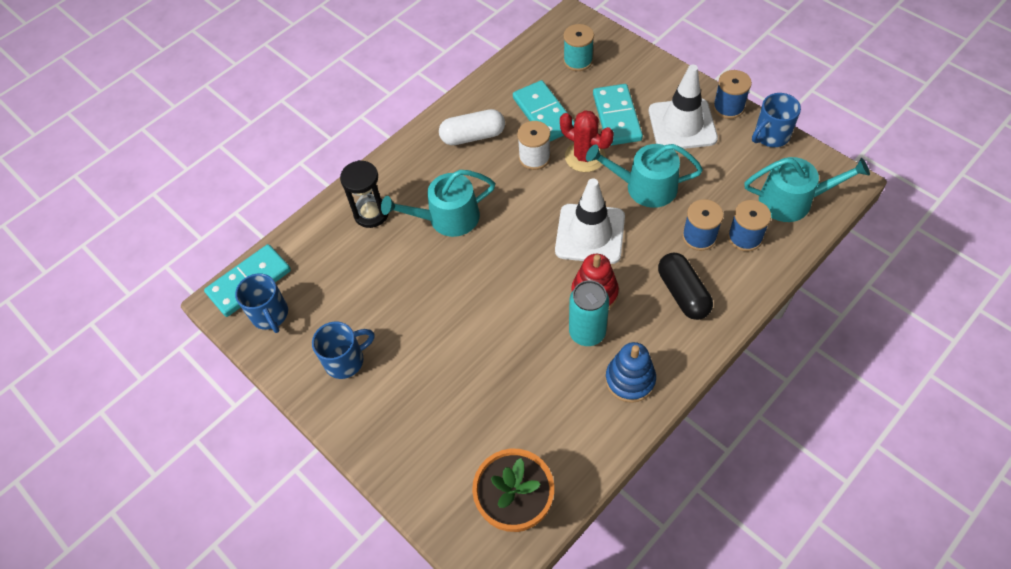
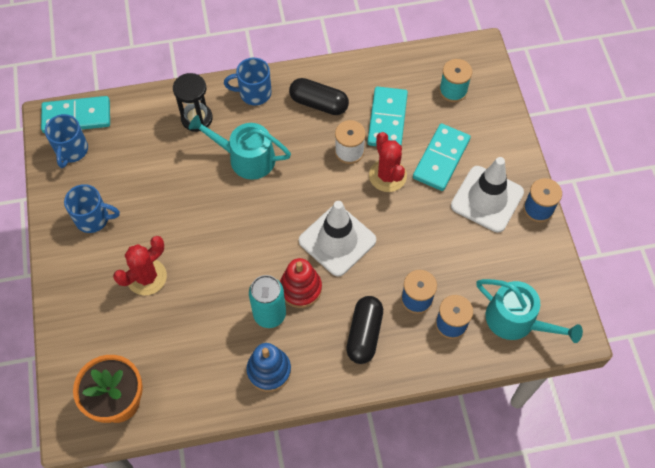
camera: 30 degrees right, 5 degrees up
white capsule [439,109,505,145] -> black capsule [289,78,349,115]
turquoise watering can [586,144,703,208] -> none
blue mug [752,93,801,147] -> blue mug moved to [224,58,271,105]
none -> red cactus [113,236,167,295]

